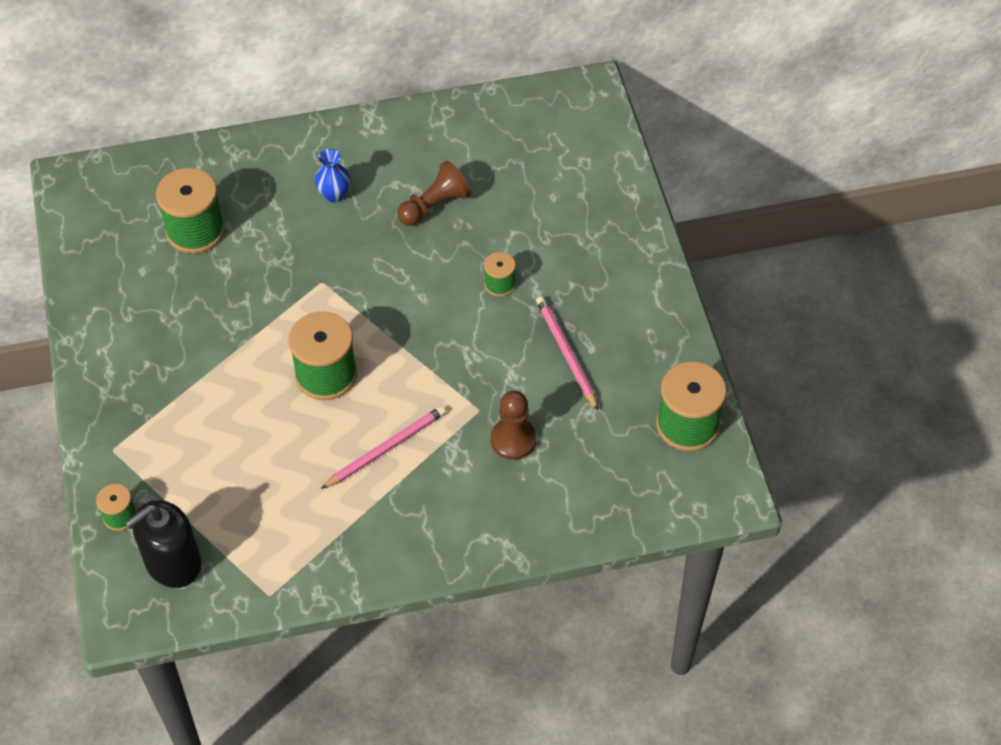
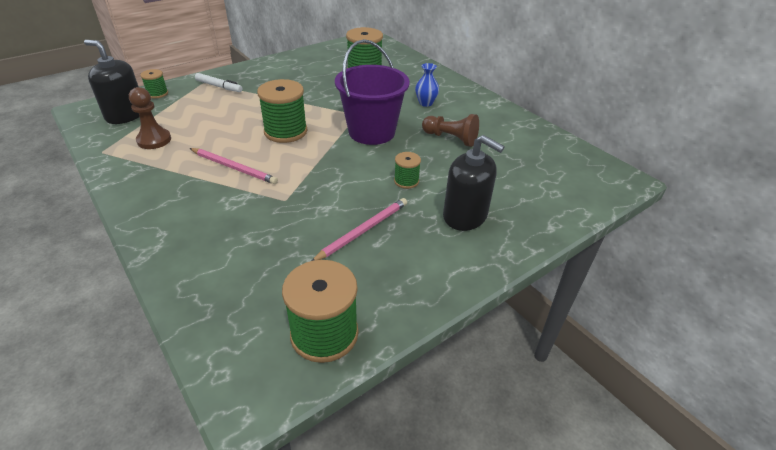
camera: 65 degrees right, 15 degrees down
brown pawn [491,391,536,460] -> brown pawn moved to [129,87,171,149]
none -> white marker [195,73,243,92]
none -> purple bucket [335,39,410,145]
none -> black soap dispenser [443,135,505,231]

